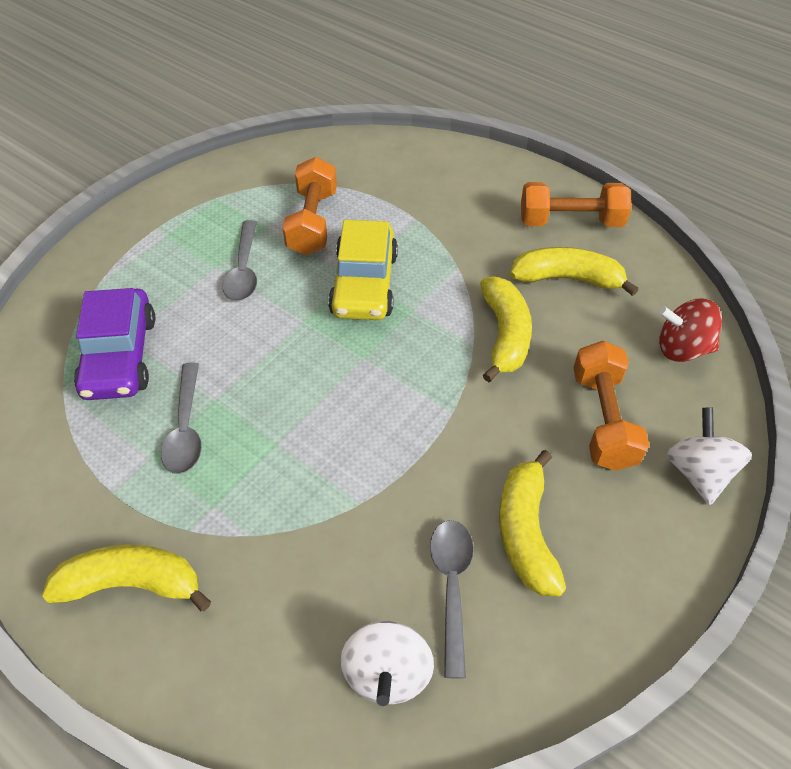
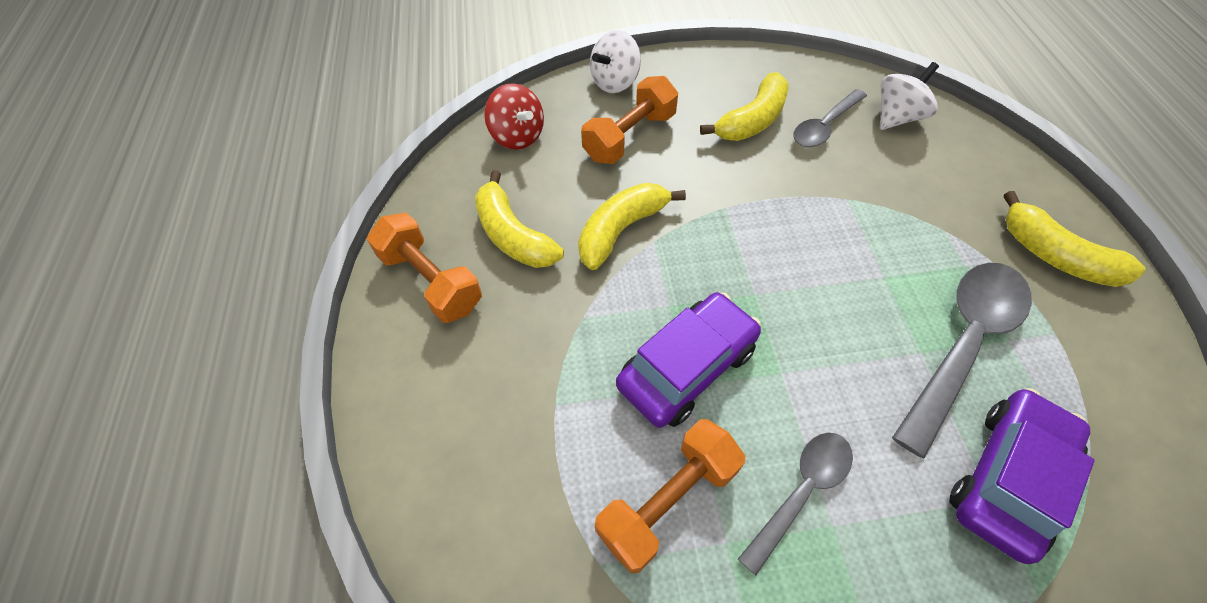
camera: 135 degrees left, 5 degrees up
grey spoon [161,362,202,474] -> grey spoon [892,263,1032,459], size x1.66
yellow car [328,220,398,320] -> purple car [616,292,761,428]

